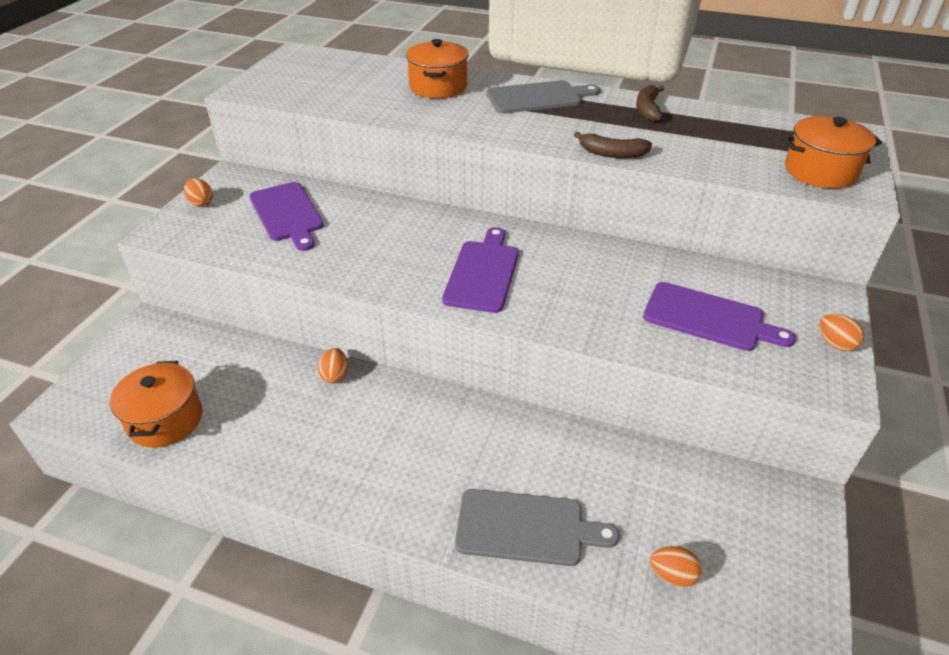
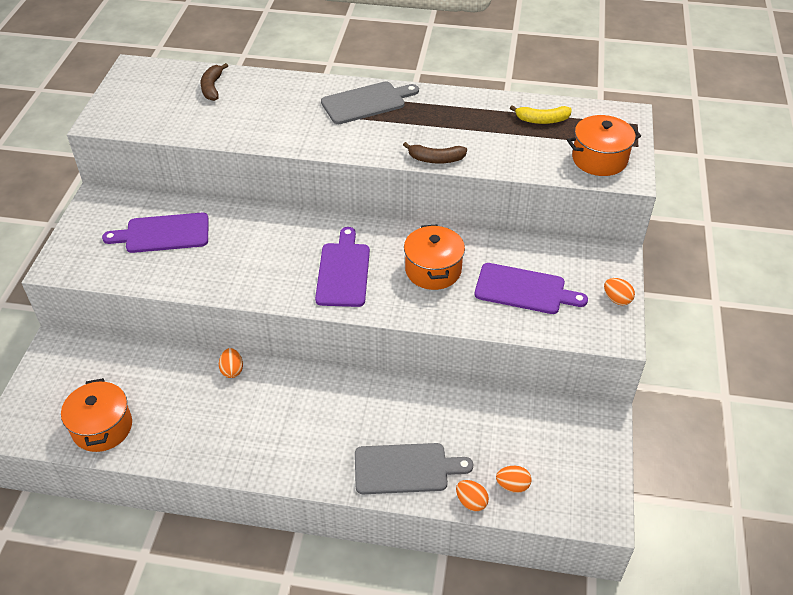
camera: 10 degrees left, 5 degrees up
orange egg [184,178,213,207] -> orange egg moved to [456,480,489,511]
purple cutting board [249,182,324,251] -> purple cutting board turned 120 degrees clockwise [102,213,209,253]
orange pot [406,39,469,98] -> orange pot moved to [404,224,465,290]
brown banana [636,85,664,122] -> brown banana moved to [200,63,228,101]
none -> yellow banana [510,105,572,124]

